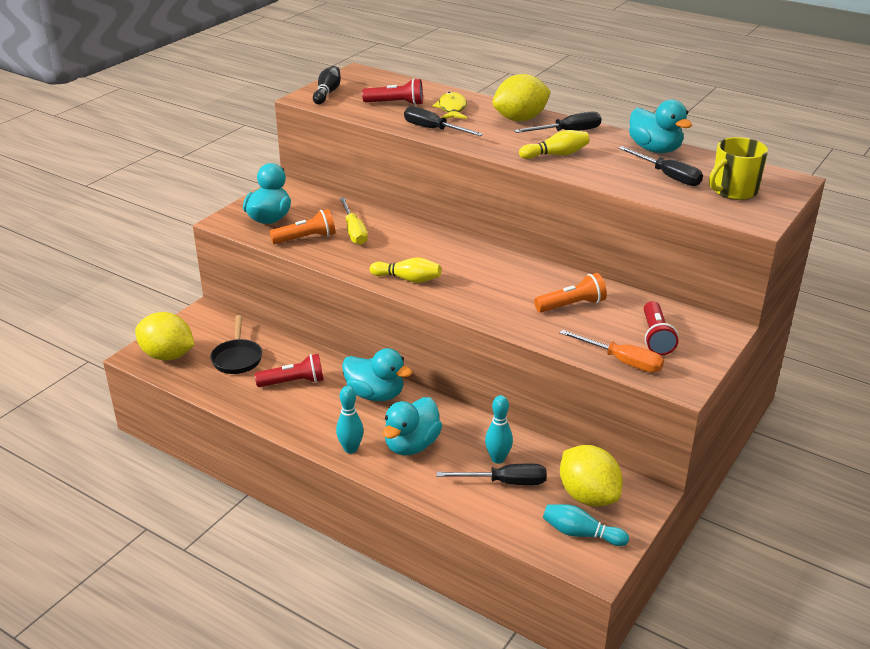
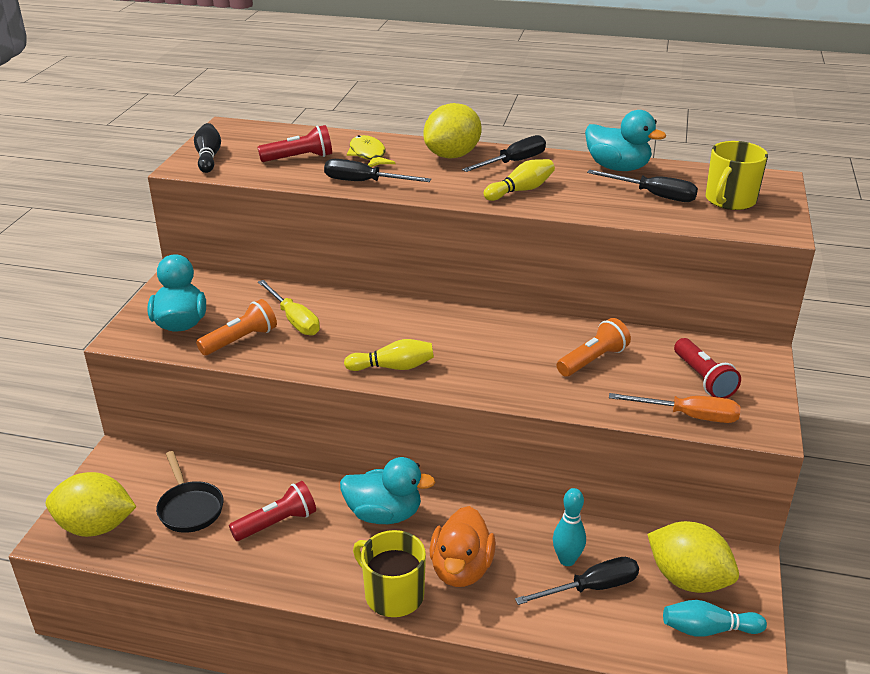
camera: 20 degrees left, 0 degrees up
turquoise bowling pin [336,386,364,454] -> yellow mug [353,530,426,617]
turquoise duck [383,397,442,455] -> orange duck [429,506,496,587]

